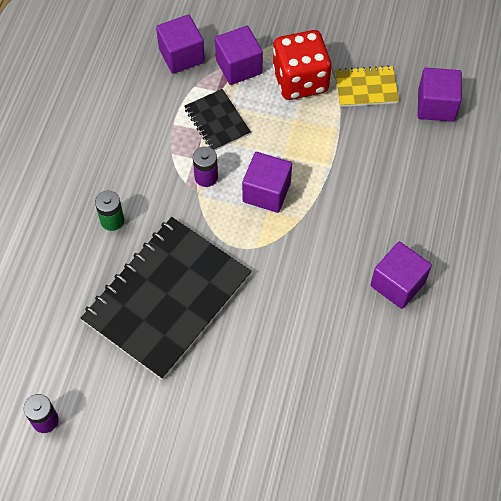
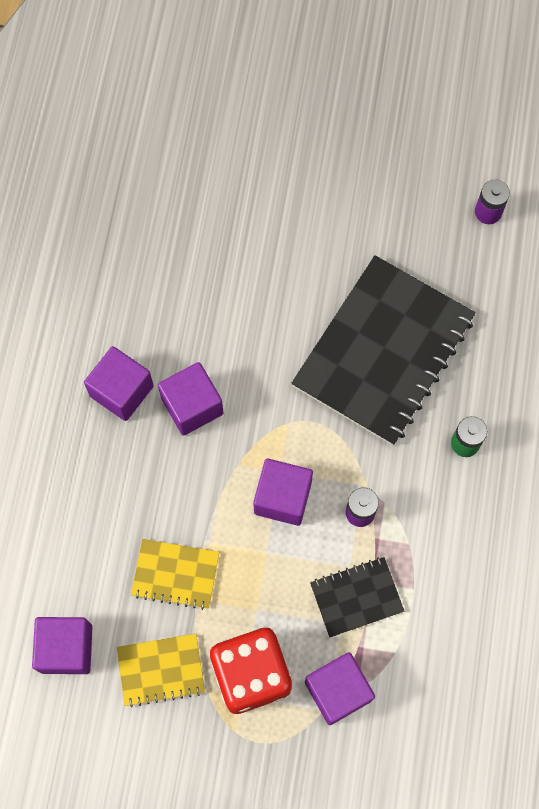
camera: 175 degrees right, 10 degrees up
purple cube [156,14,205,74] -> purple cube moved to [158,362,223,436]
black notebook [184,89,251,151] -> black notebook turned 75 degrees counterclockwise [310,557,404,637]
none -> yellow notebook [131,539,219,610]

